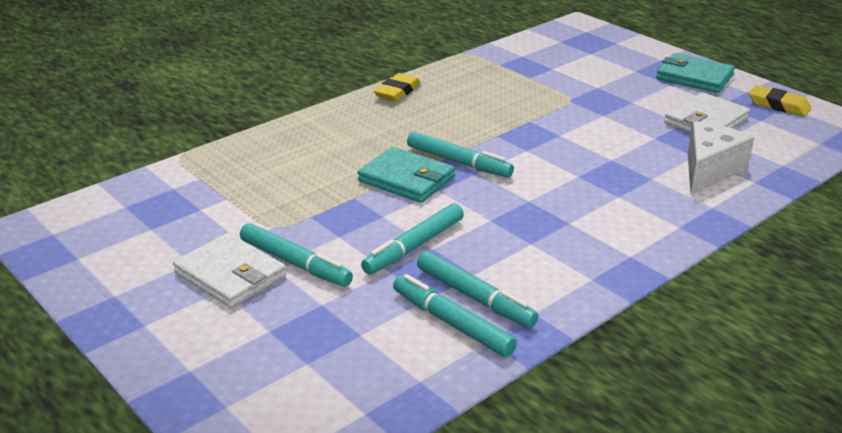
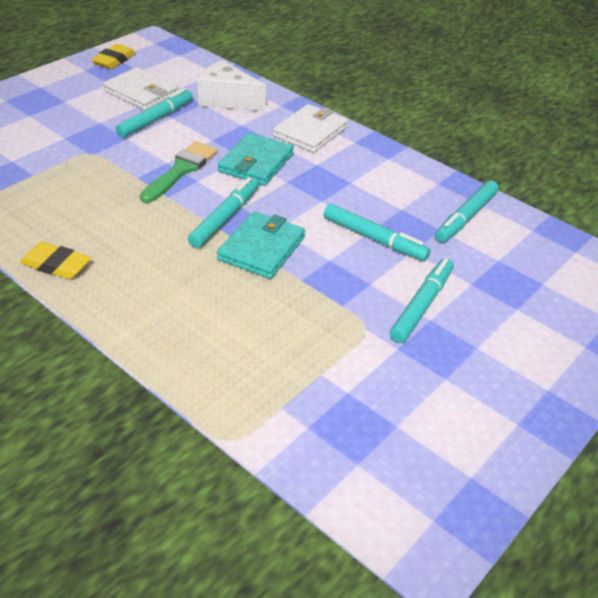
camera: 100 degrees left, 10 degrees up
white wallet [173,233,286,308] -> white wallet moved to [273,104,348,153]
turquoise marker [417,251,539,328] -> turquoise marker moved to [115,88,193,138]
turquoise wallet [656,53,735,93] -> turquoise wallet moved to [218,133,294,186]
none -> green brush [140,141,217,203]

